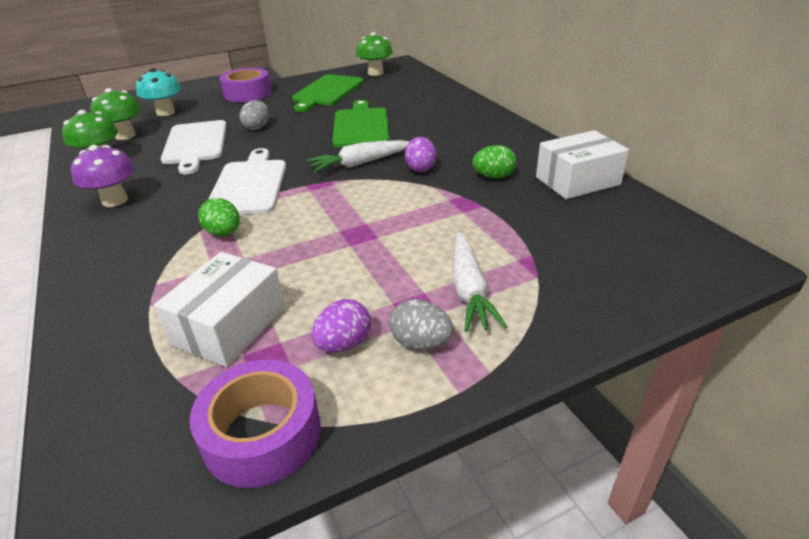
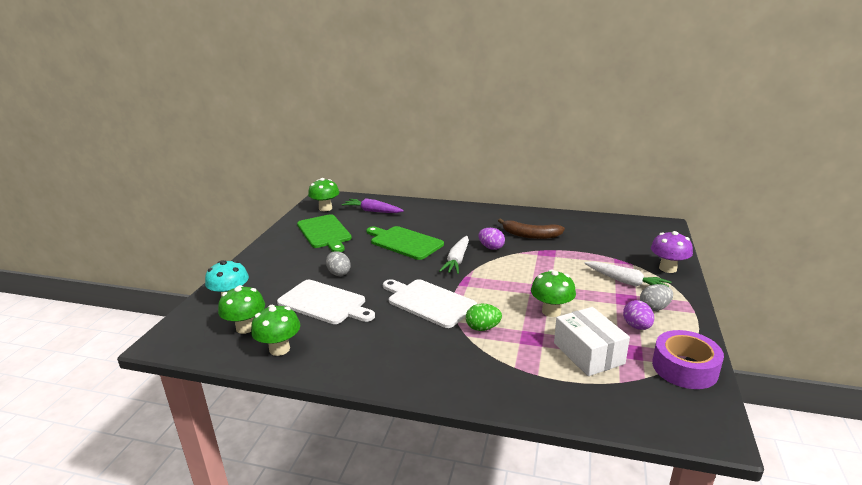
camera: 50 degrees left, 10 degrees down
purple mushroom [71,145,135,207] -> purple mushroom moved to [651,231,693,273]
purple tape [219,68,272,102] -> none
green egg [472,145,516,178] -> brown banana [498,218,565,239]
white box [536,130,629,199] -> none
none -> purple carrot [342,198,404,213]
none -> green mushroom [531,270,576,317]

